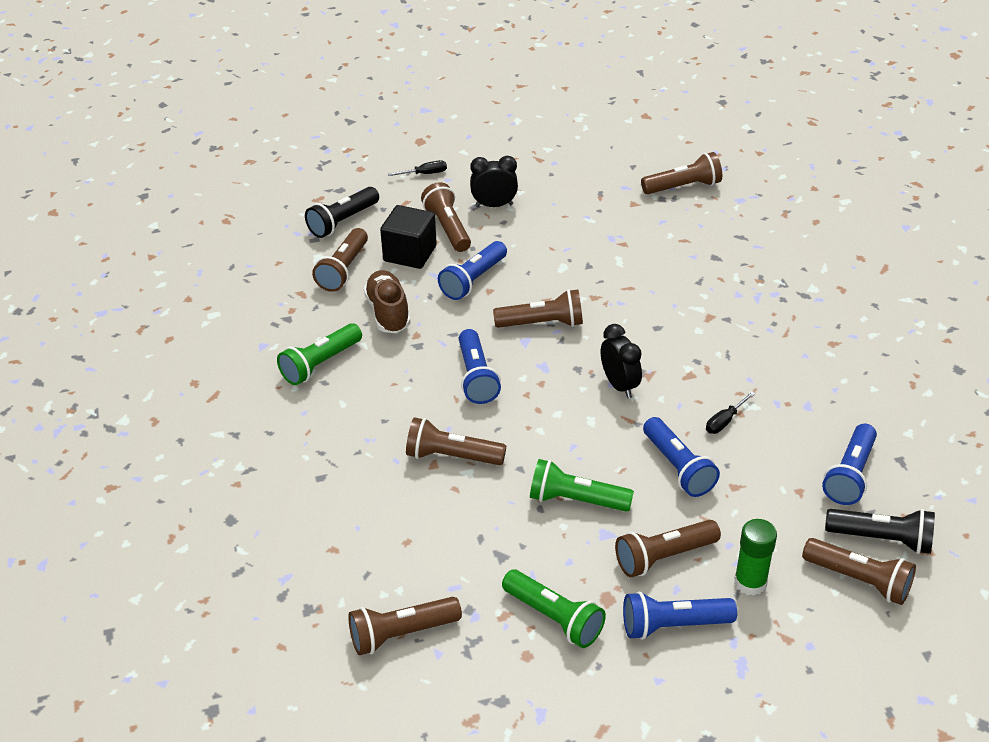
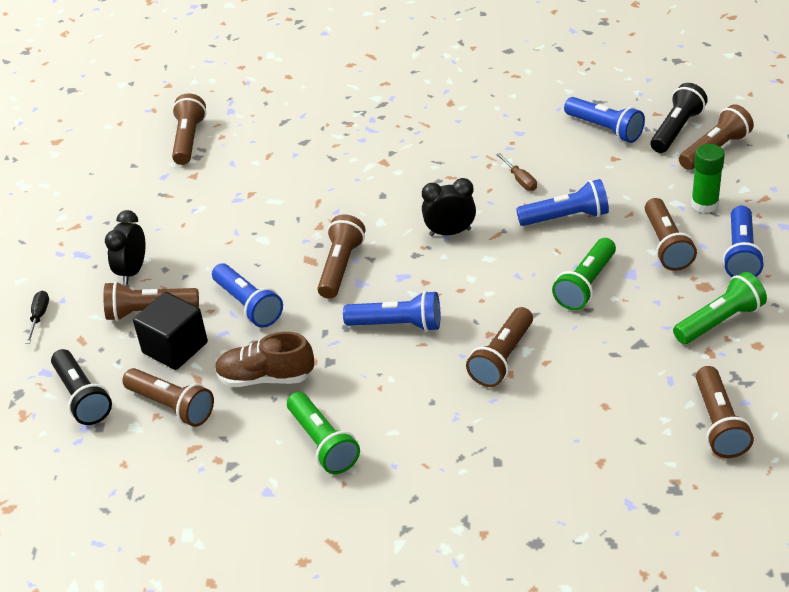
camera: 70 degrees left, 0 degrees up
black screwdriver [706,391,755,434] -> brown screwdriver [496,153,537,191]

